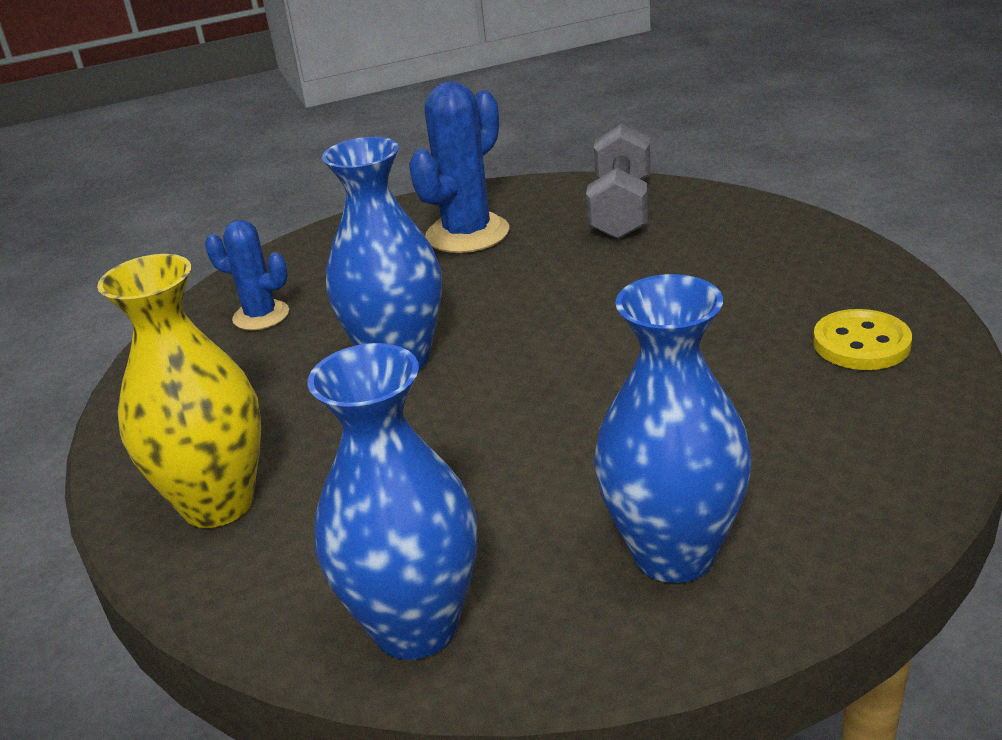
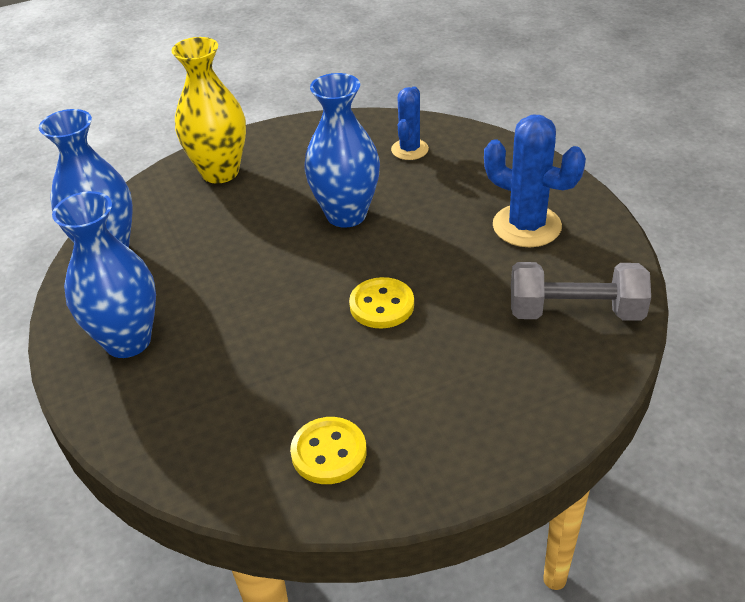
camera: 85 degrees right, 10 degrees up
none -> yellow button [349,277,414,328]

